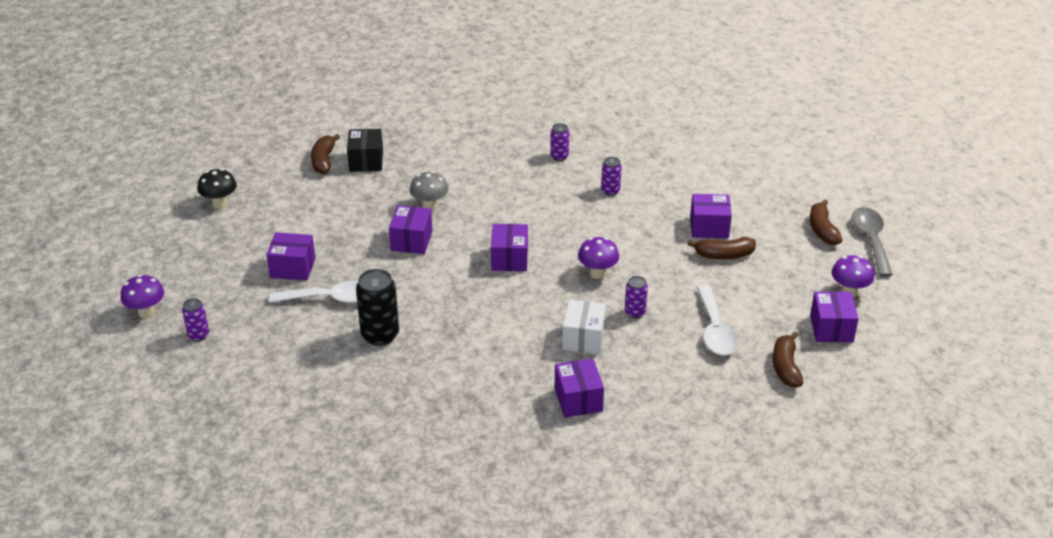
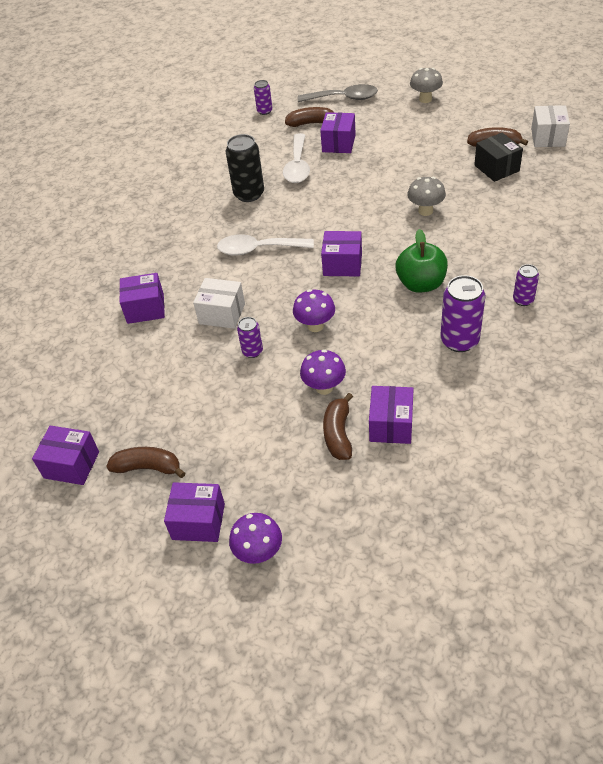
camera: 100 degrees right, 10 degrees up
purple mushroom [121,275,164,318] -> purple mushroom moved to [300,349,346,395]
black mushroom [197,169,237,209] -> grey mushroom [410,68,443,103]
black box [347,129,383,172] -> black box turned 60 degrees clockwise [474,133,523,182]
purple box [389,205,432,254] -> purple box moved to [32,426,99,485]
purple can [601,157,622,196] -> purple can [440,275,485,352], size x1.78
white spoon [697,285,738,355] -> white spoon moved to [217,234,314,256]
brown banana [810,200,842,245] -> brown banana moved to [285,107,334,127]
grey spoon [852,207,893,277] -> grey spoon moved to [298,84,378,102]
none -> green apple [396,229,448,292]
none -> white box [531,105,570,147]

